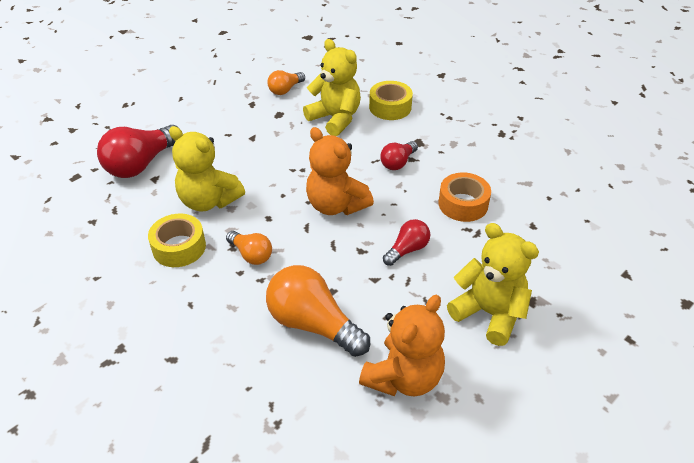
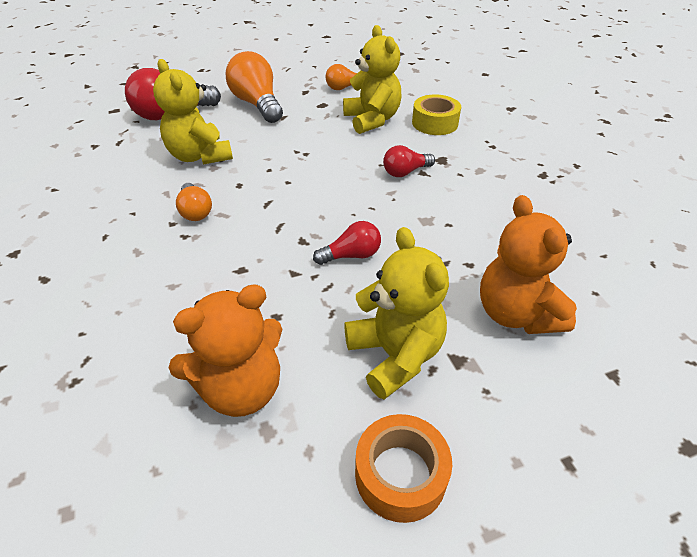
camera: 25 degrees right, 0 degrees up
yellow tape [148,214,206,267] -> none
orange light bulb [266,265,370,357] -> orange light bulb moved to [226,51,283,123]
orange teddy bear [306,127,374,215] -> orange teddy bear moved to [480,195,577,334]
orange tape [438,173,491,222] -> orange tape moved to [355,414,452,523]

